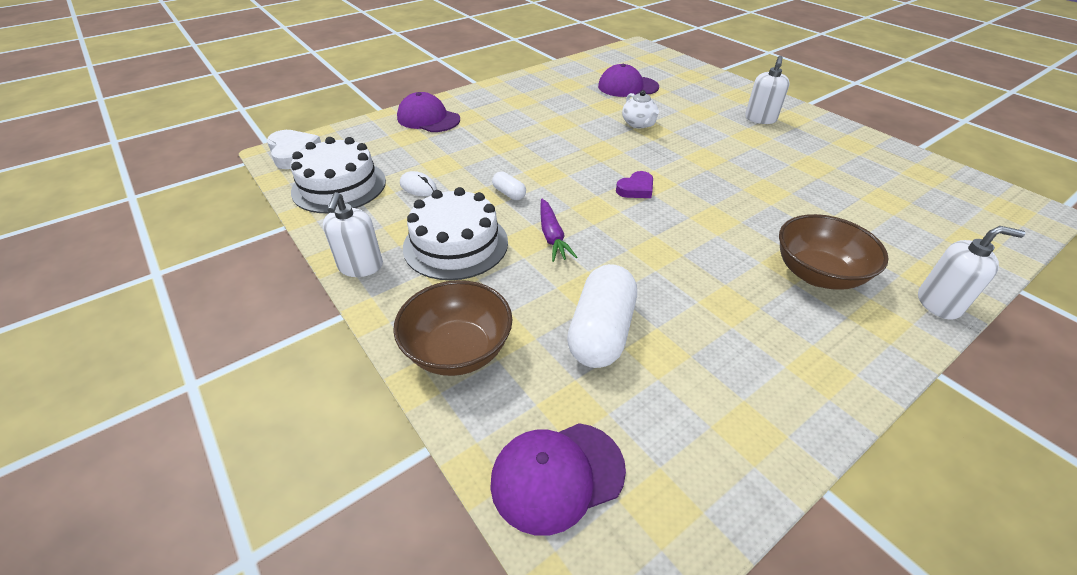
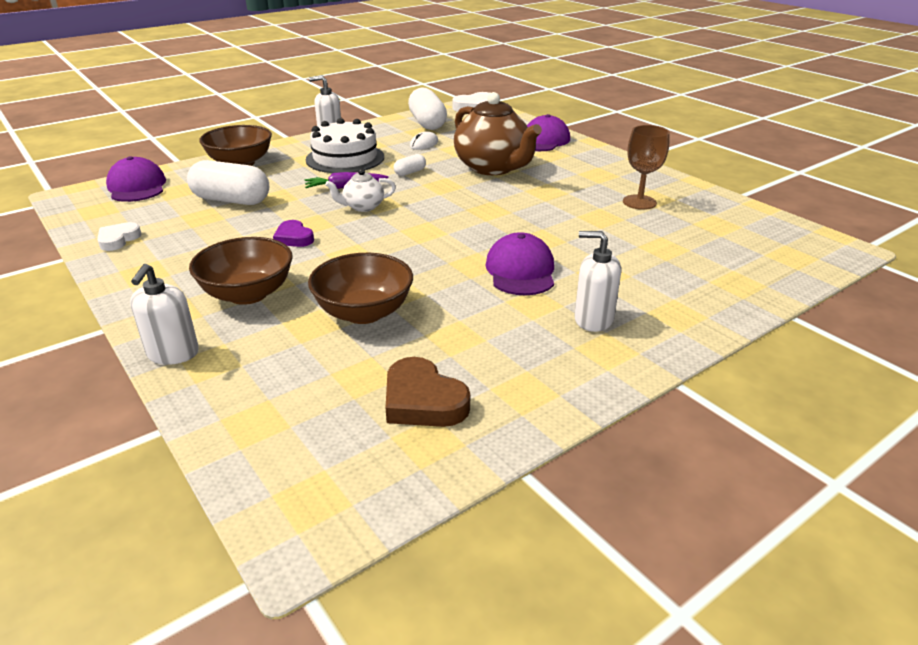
camera: 90 degrees right, 10 degrees down
white cake [291,137,386,213] -> white capsule [408,88,447,130]
purple cap [598,64,659,97] -> purple cap moved to [486,232,554,296]
purple heart [616,171,653,198] -> purple heart moved to [273,220,314,247]
white teapot [622,90,659,128] -> white teapot moved to [325,169,396,212]
none -> white heart [97,222,141,251]
none -> brown bowl [308,253,413,324]
none -> brown heart [386,357,470,427]
none -> brown teapot [454,92,542,175]
none -> brown goblet [623,125,670,210]

